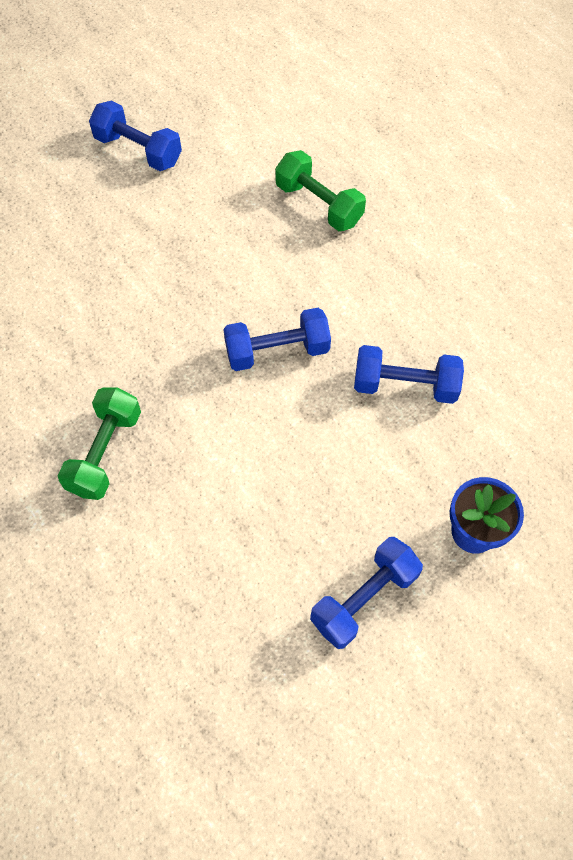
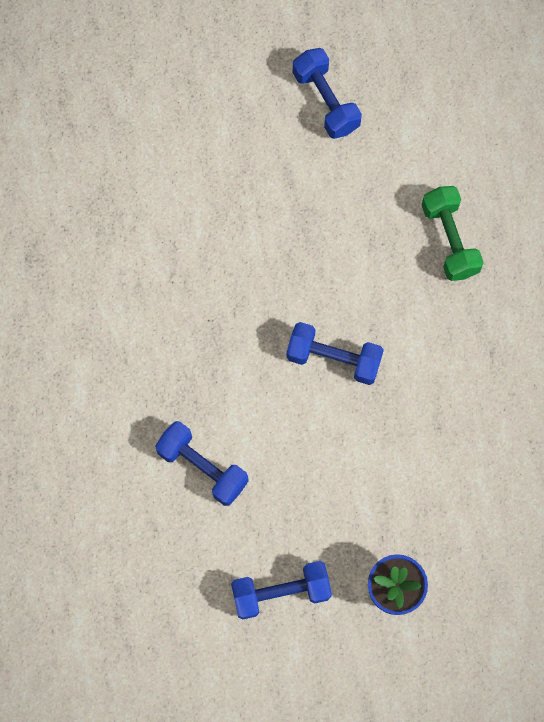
camera: 30 degrees right, 10 degrees up
green dumbbell [58,388,141,500] -> none
blue dumbbell [354,345,464,404] -> blue dumbbell moved to [155,421,249,506]

